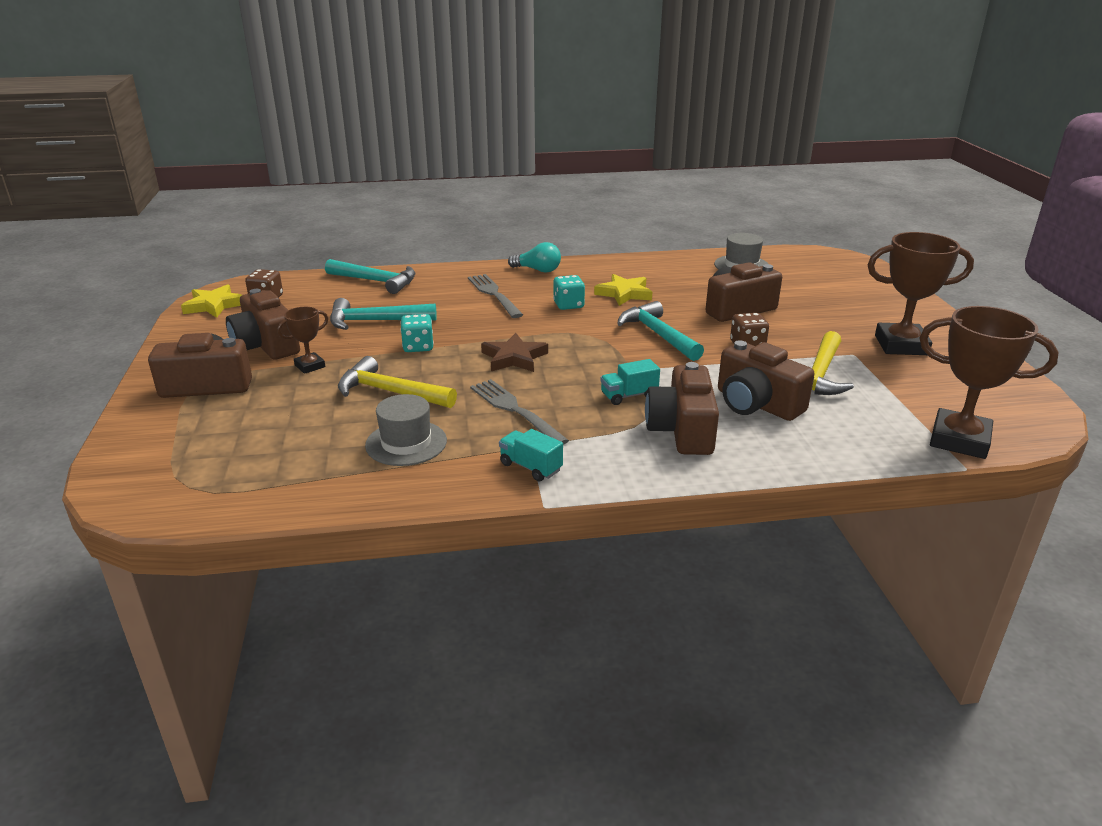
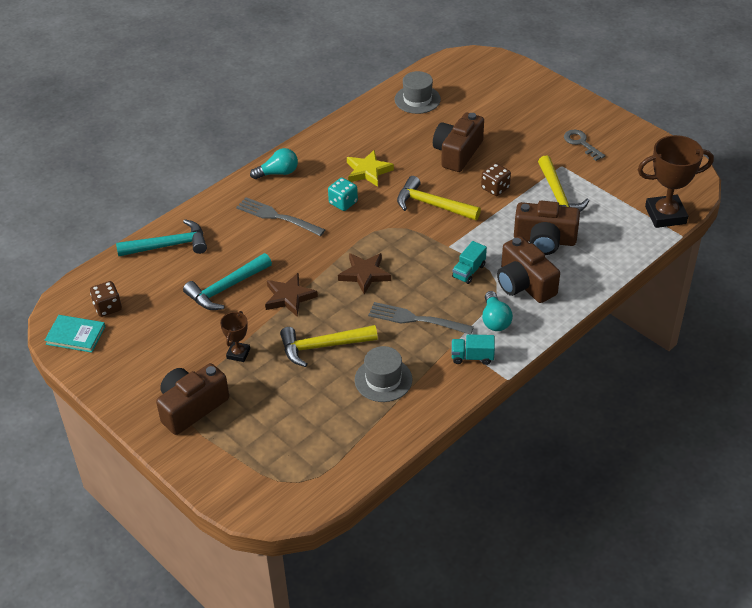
camera: 35 degrees left, 15 degrees up
yellow star [181,284,242,318] -> turquoise book [44,315,105,353]
brown camera [226,289,300,360] -> none
turquoise dice [401,314,434,352] -> brown star [265,273,318,317]
turquoise hammer [617,301,704,361] -> yellow hammer [397,176,481,220]
brown trophy [868,232,974,355] -> grey key [564,130,605,161]
none -> turquoise light bulb [482,291,513,331]

